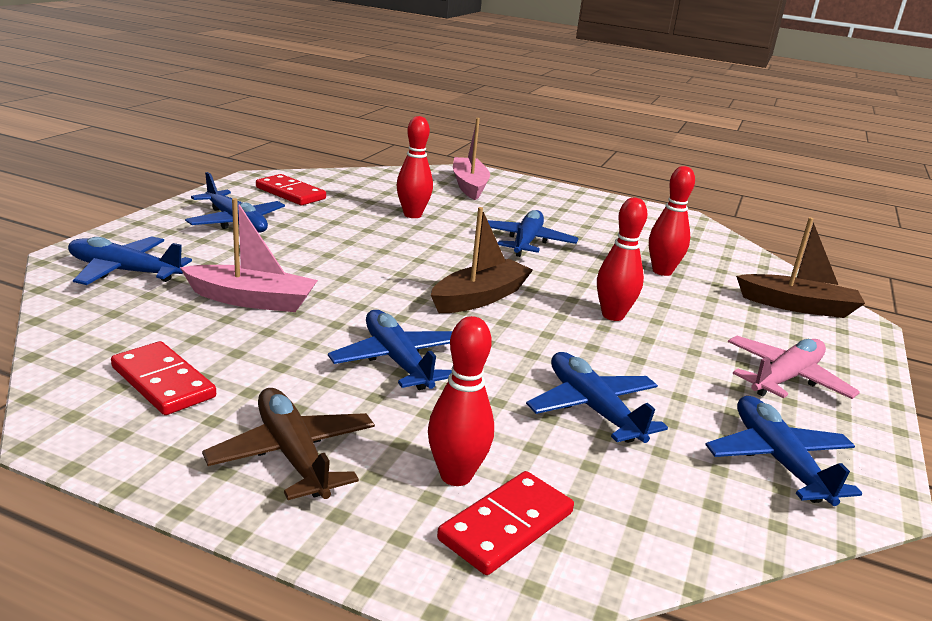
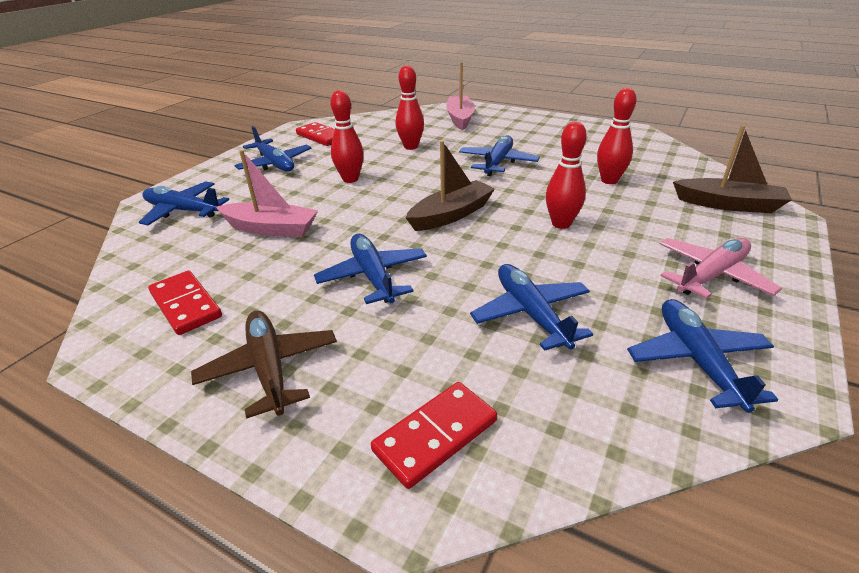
camera: 10 degrees right, 10 degrees up
red bowling pin [428,316,494,486] -> red bowling pin moved to [330,90,364,183]

